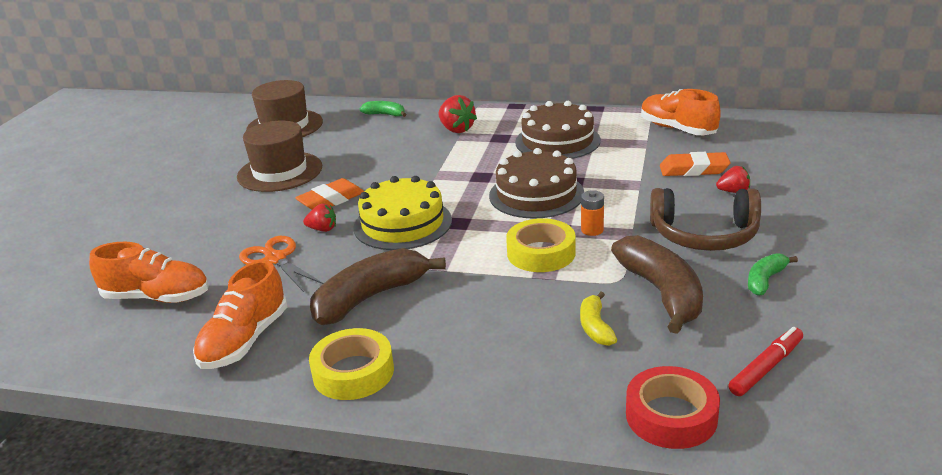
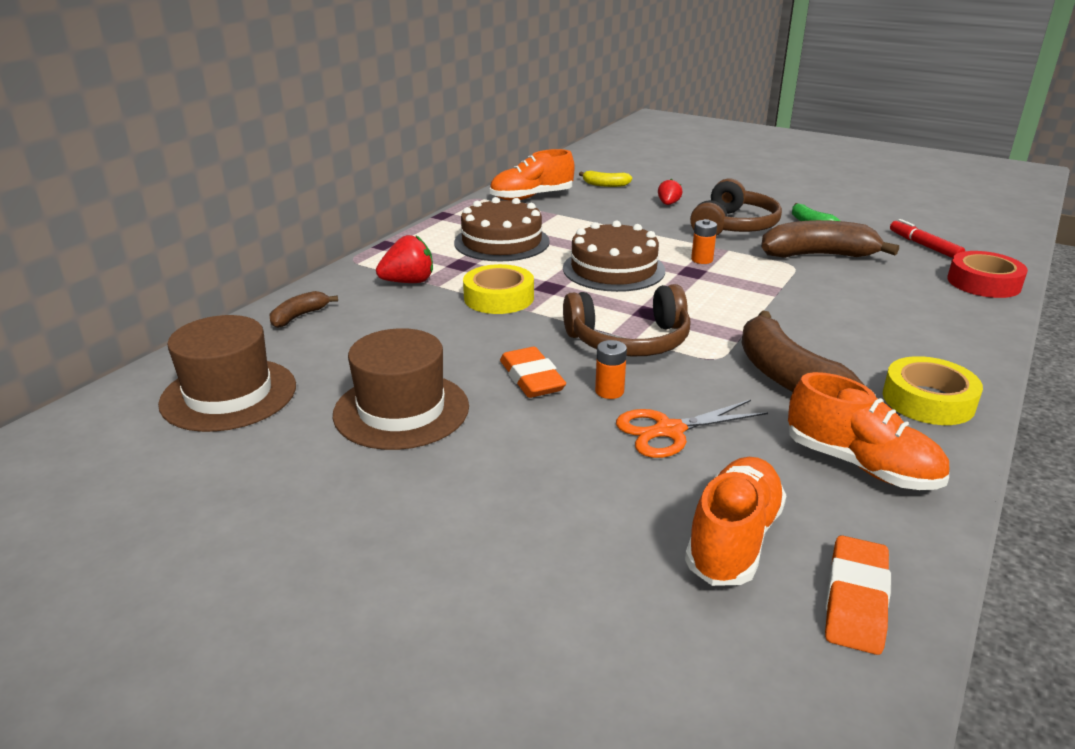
camera: 75 degrees left, 0 degrees up
red strawberry [303,204,336,232] -> orange battery [595,340,627,399]
yellow cake [353,176,452,250] -> brown headphones [563,284,690,357]
green banana [360,101,406,117] -> brown banana [270,291,338,328]
yellow tape [506,218,576,272] -> yellow tape moved to [463,264,534,314]
yellow banana [580,292,617,346] -> yellow banana moved to [579,171,632,187]
orange eraser [660,152,731,176] -> orange eraser moved to [825,535,891,655]

